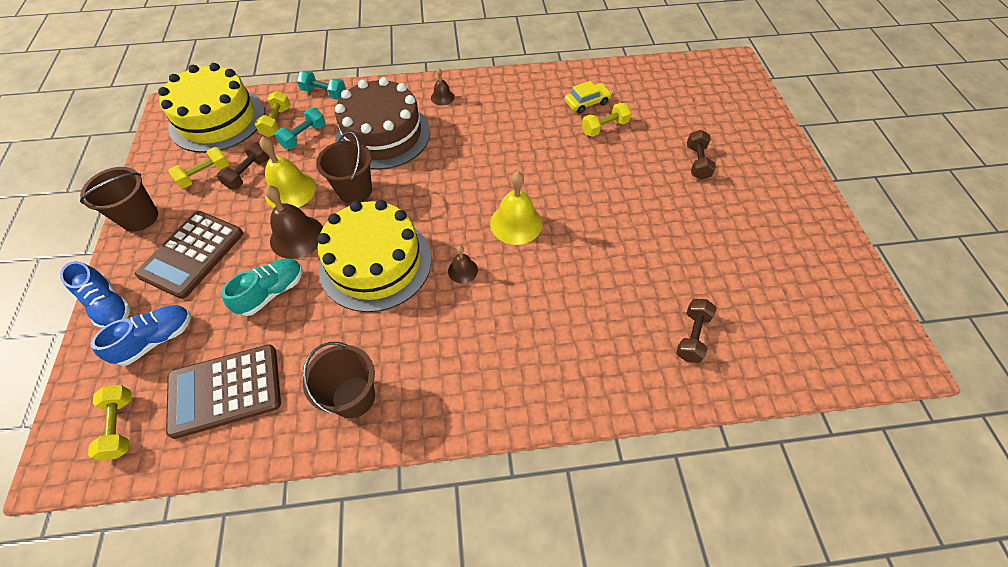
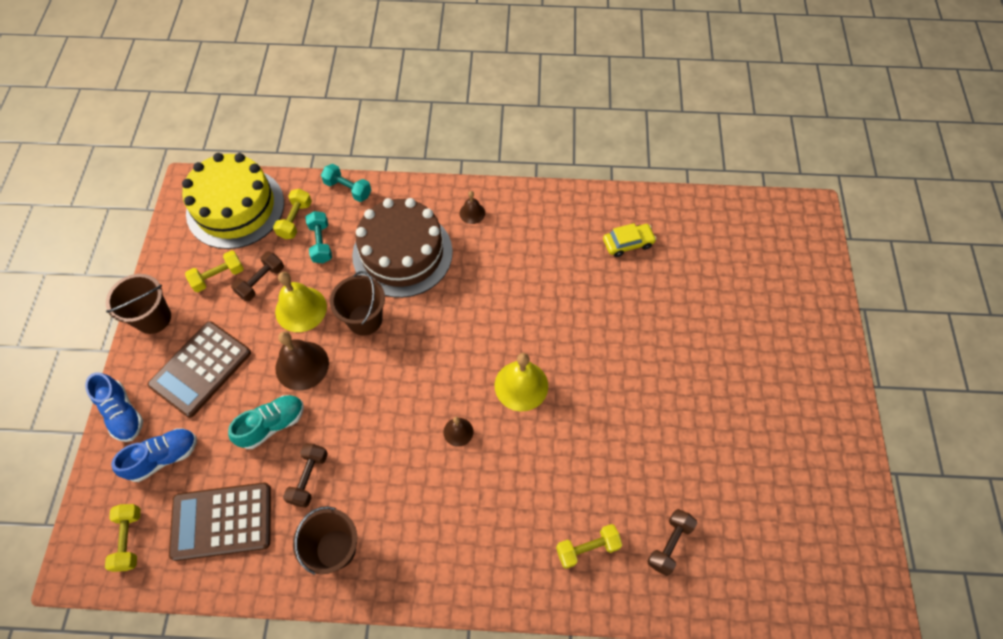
camera: 10 degrees right, 5 degrees up
turquoise dumbbell [274,108,326,149] -> turquoise dumbbell turned 60 degrees counterclockwise [306,211,332,263]
yellow cake [317,200,432,312] -> none
yellow dumbbell [582,103,631,137] -> yellow dumbbell moved to [556,524,622,569]
brown dumbbell [687,130,716,180] -> brown dumbbell moved to [283,443,328,508]

